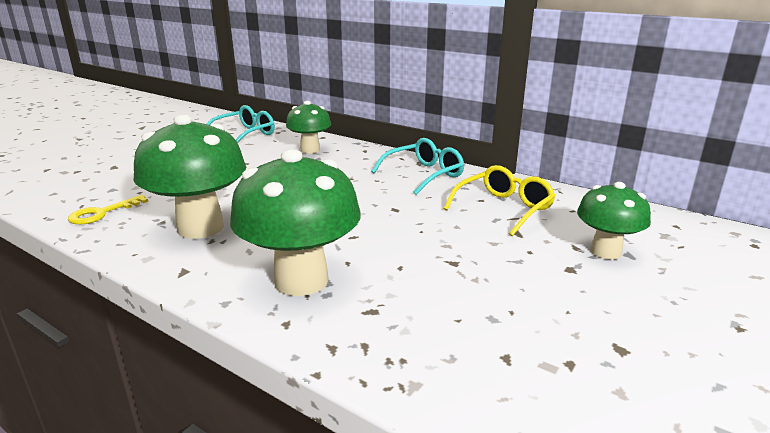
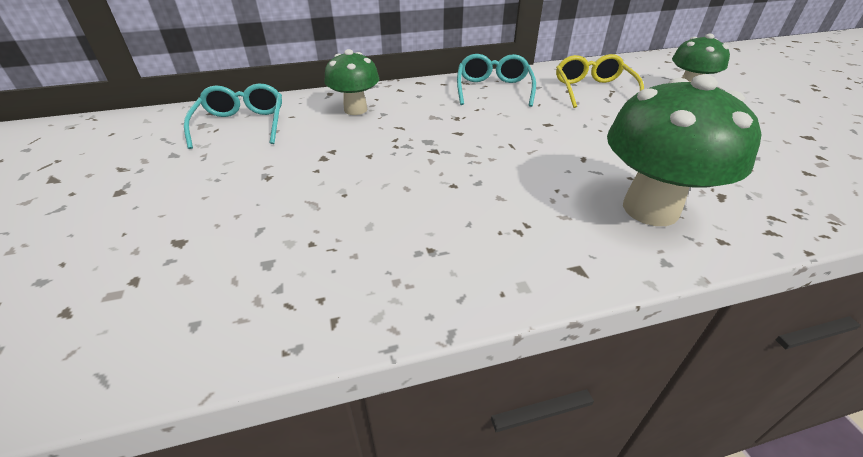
camera: 50 degrees left, 15 degrees up
yellow key [68,195,148,225] -> none
green mushroom [134,115,246,239] -> none

